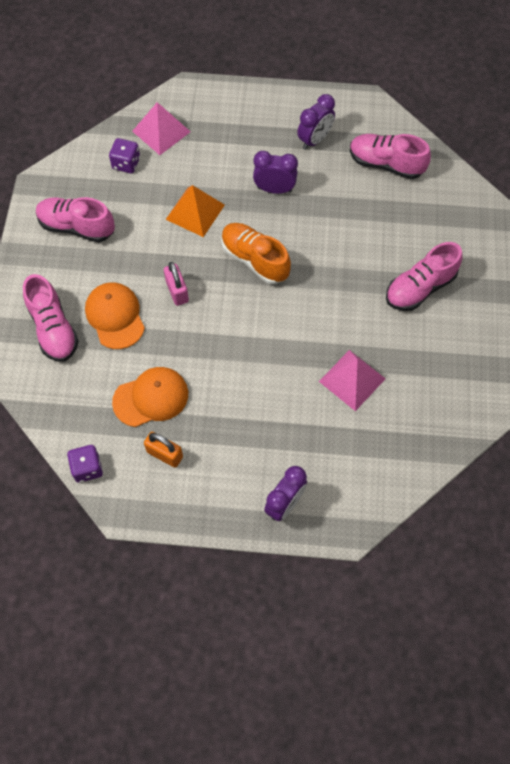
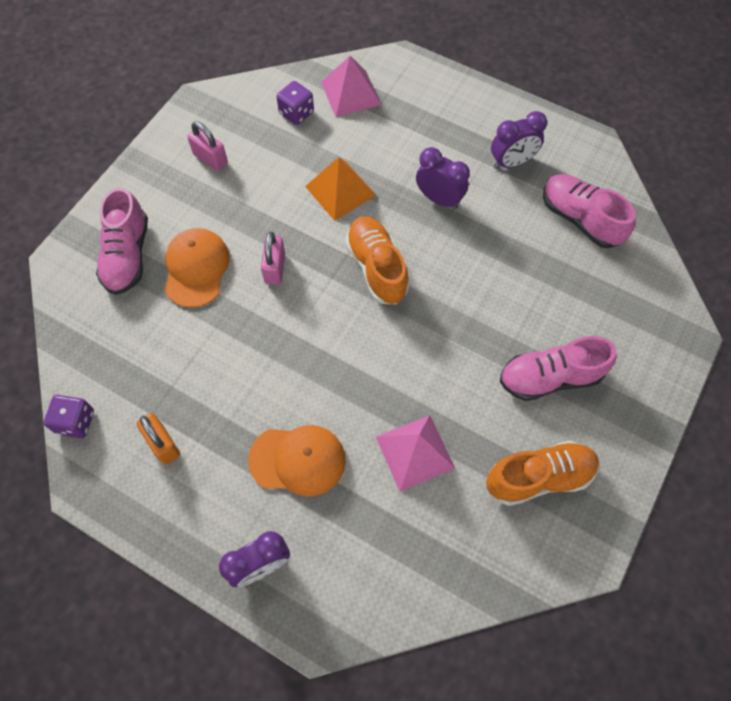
camera: 25 degrees right, 0 degrees up
pink shoe [36,197,115,242] -> pink padlock [187,121,228,171]
orange cap [112,367,188,427] -> orange cap moved to [248,425,346,496]
none -> orange shoe [486,441,599,506]

